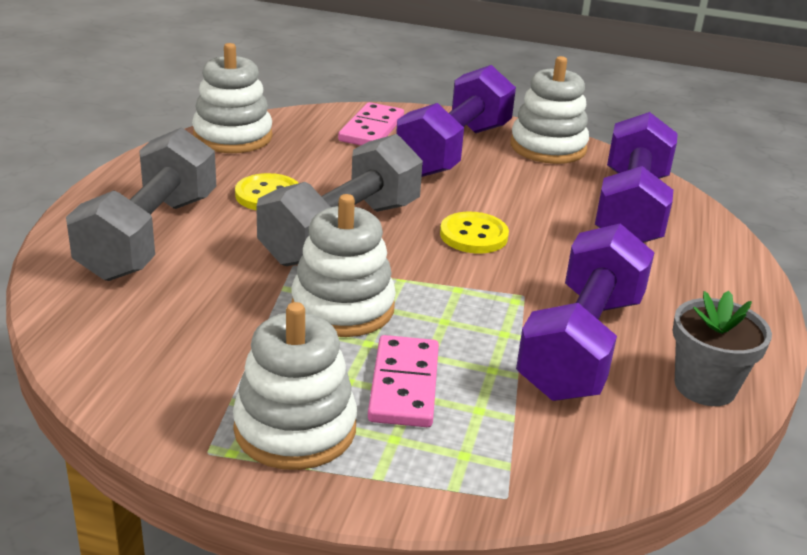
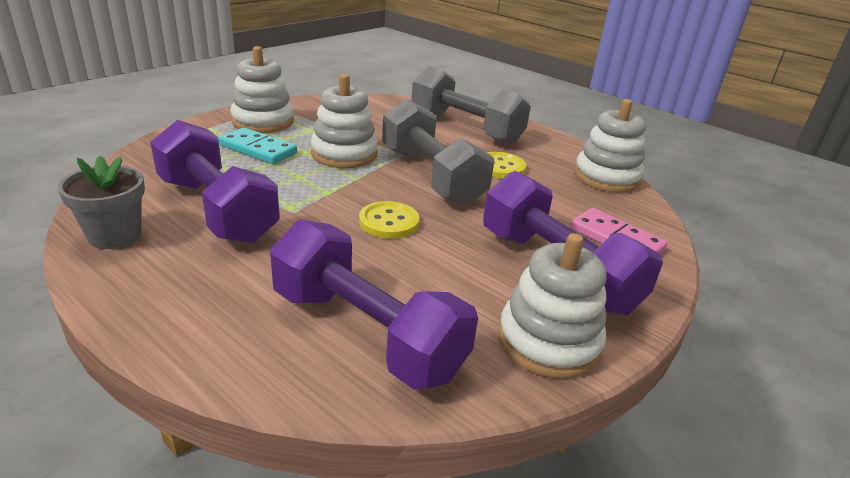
camera: 115 degrees right, 0 degrees up
pink domino [368,335,439,427] -> turquoise domino [219,127,297,164]

